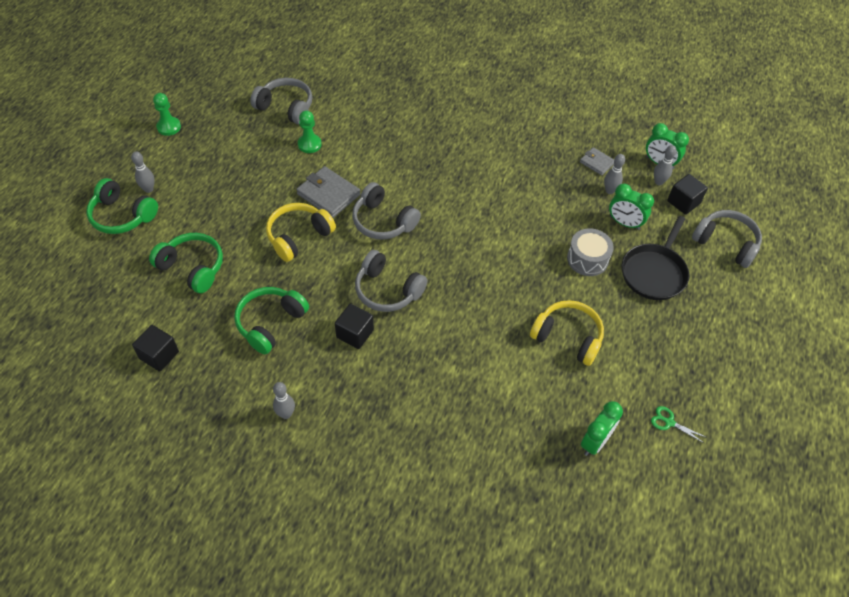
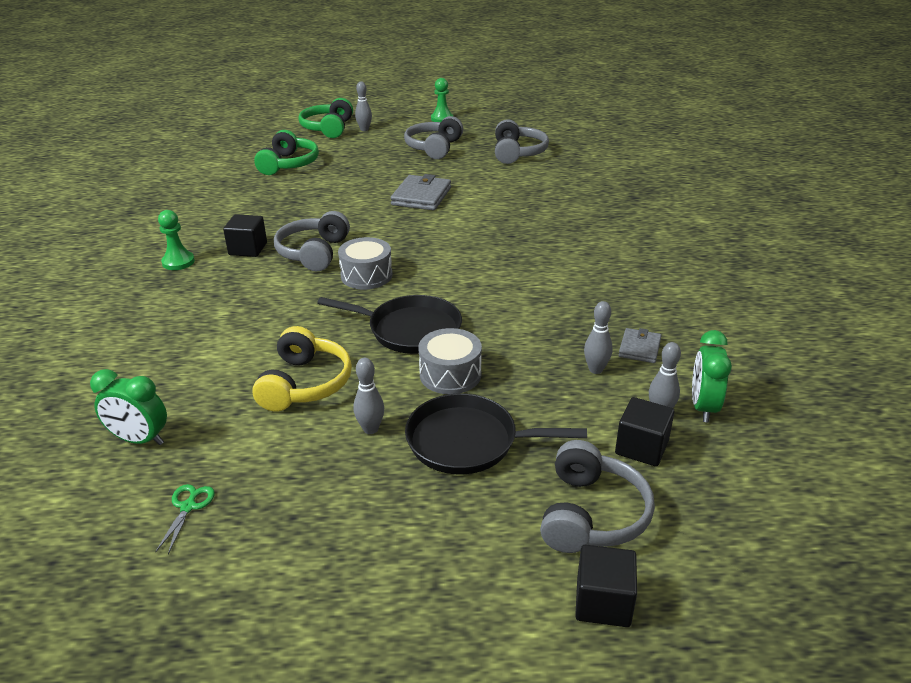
camera: 70 degrees right, 20 degrees down
black cube [132,325,179,372] -> black cube moved to [575,545,637,627]
green headphones [234,287,309,354] -> none
yellow headphones [266,203,336,262] -> none
grey bowling pin [273,382,295,419] -> grey bowling pin moved to [353,358,384,434]
green pawn [298,110,322,153] -> green pawn moved to [158,210,195,270]
grey headphones [352,182,421,240] -> grey headphones moved to [404,116,463,159]
green clock [609,184,654,230] -> none
none -> black pan [317,295,462,354]
none -> grey drum [338,237,393,289]

